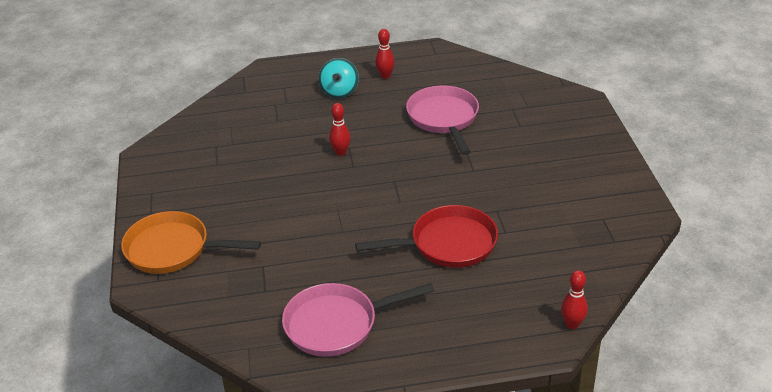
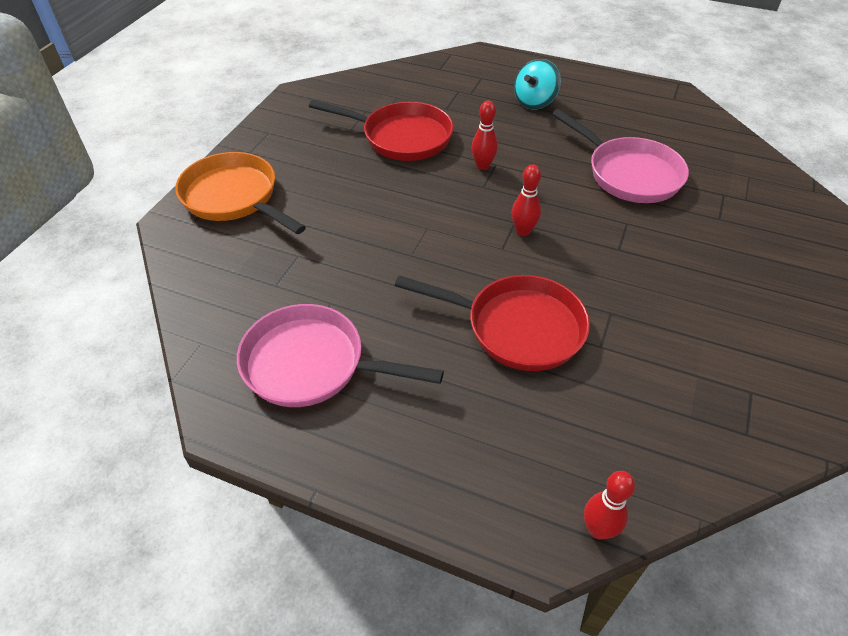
camera: 30 degrees right, 10 degrees up
red bowling pin [375,29,395,79] -> red bowling pin moved to [512,164,541,236]
pink pan [406,86,479,155] -> pink pan turned 120 degrees clockwise [552,109,689,203]
none -> red pan [309,100,453,161]

